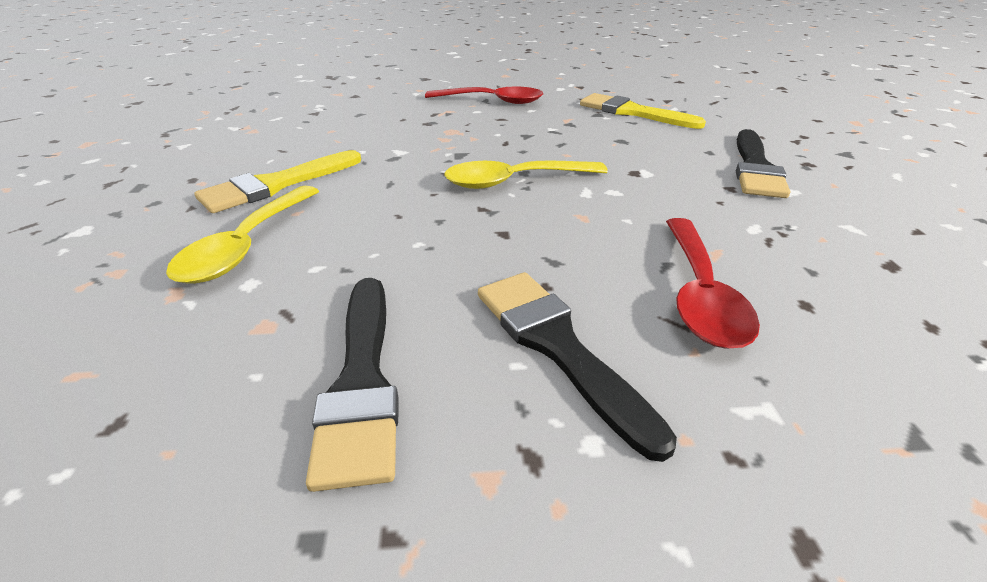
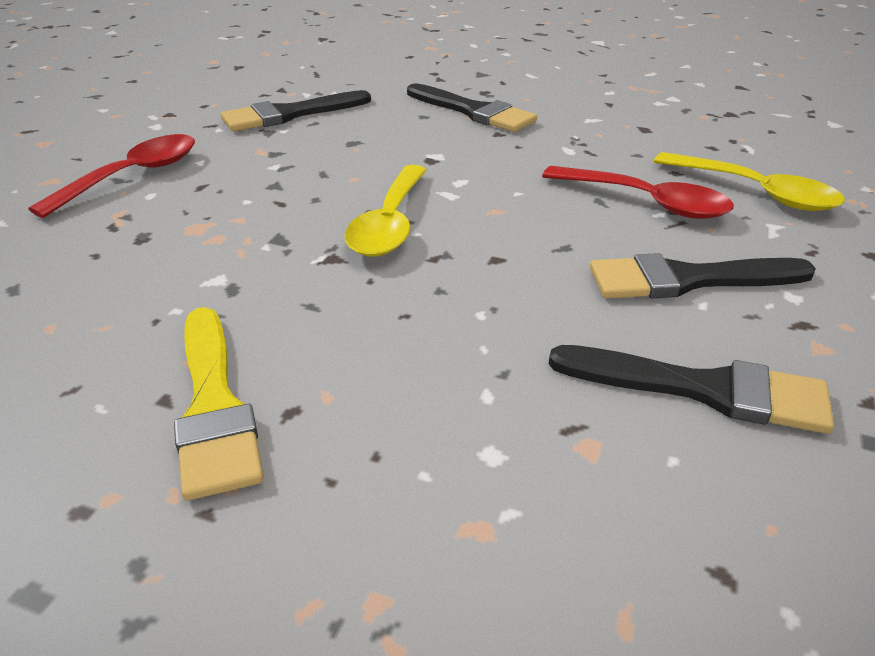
camera: 65 degrees left, 0 degrees up
yellow spoon [166,186,319,284] -> yellow spoon moved to [654,152,845,211]
yellow brush [580,93,706,129] -> black brush [221,90,371,132]

